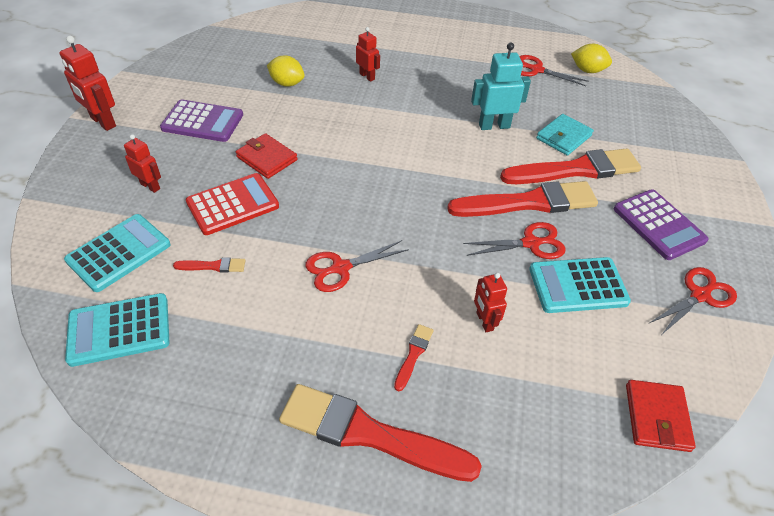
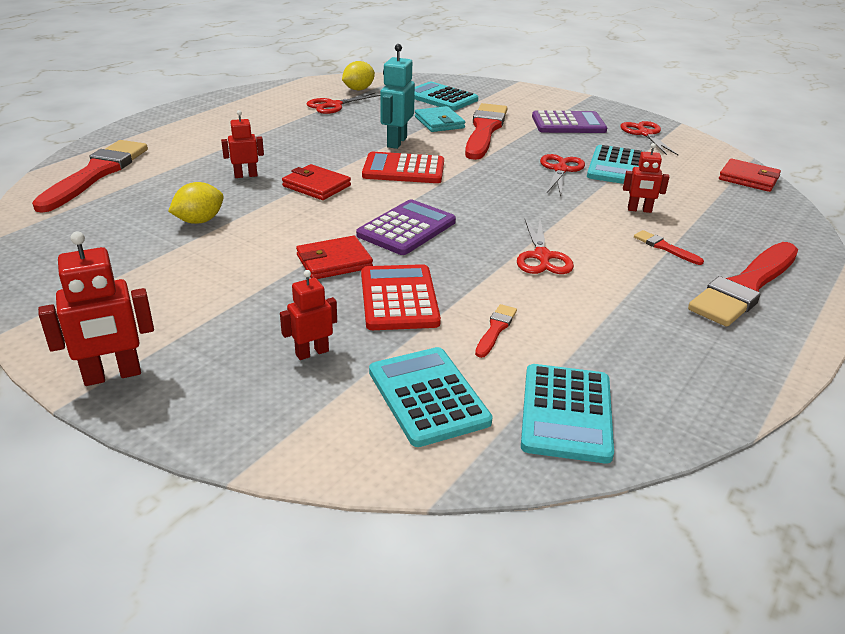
camera: 65 degrees left, 15 degrees down
purple calculator [160,99,243,142] -> purple calculator moved to [356,199,456,255]
red brush [447,181,598,217] -> red brush moved to [32,140,148,213]
none -> red wallet [282,164,351,200]
none -> red calculator [362,152,444,183]
none -> turquoise calculator [414,82,478,111]

